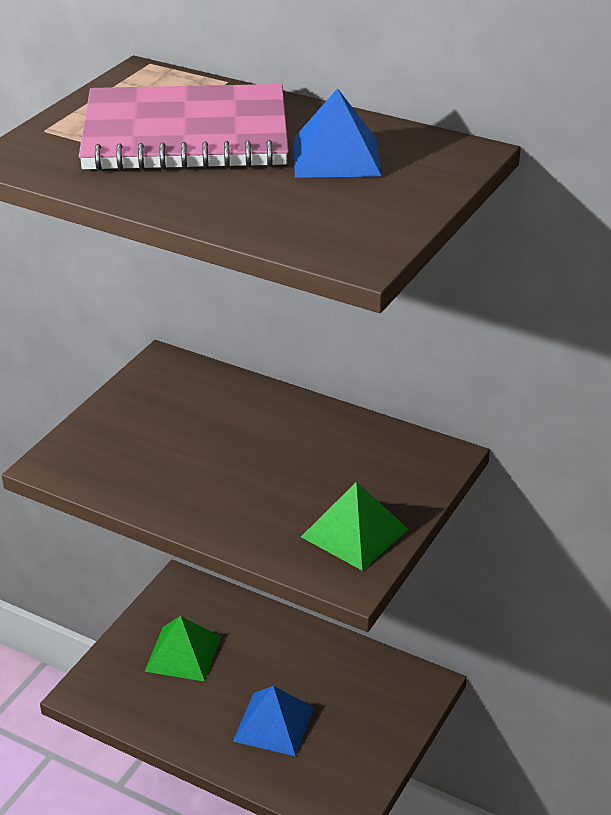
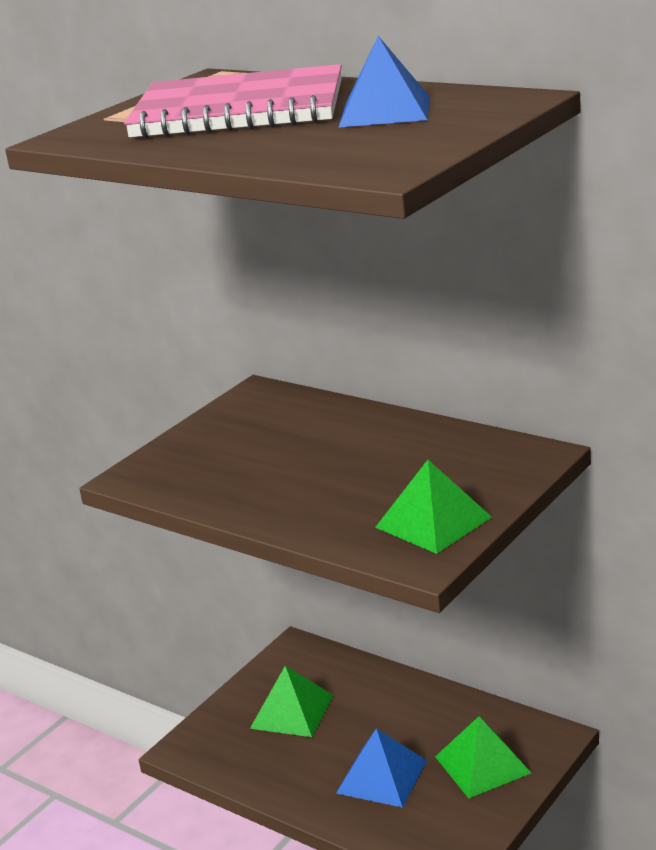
camera: 10 degrees right, 10 degrees down
none -> green pyramid [435,717,531,798]

